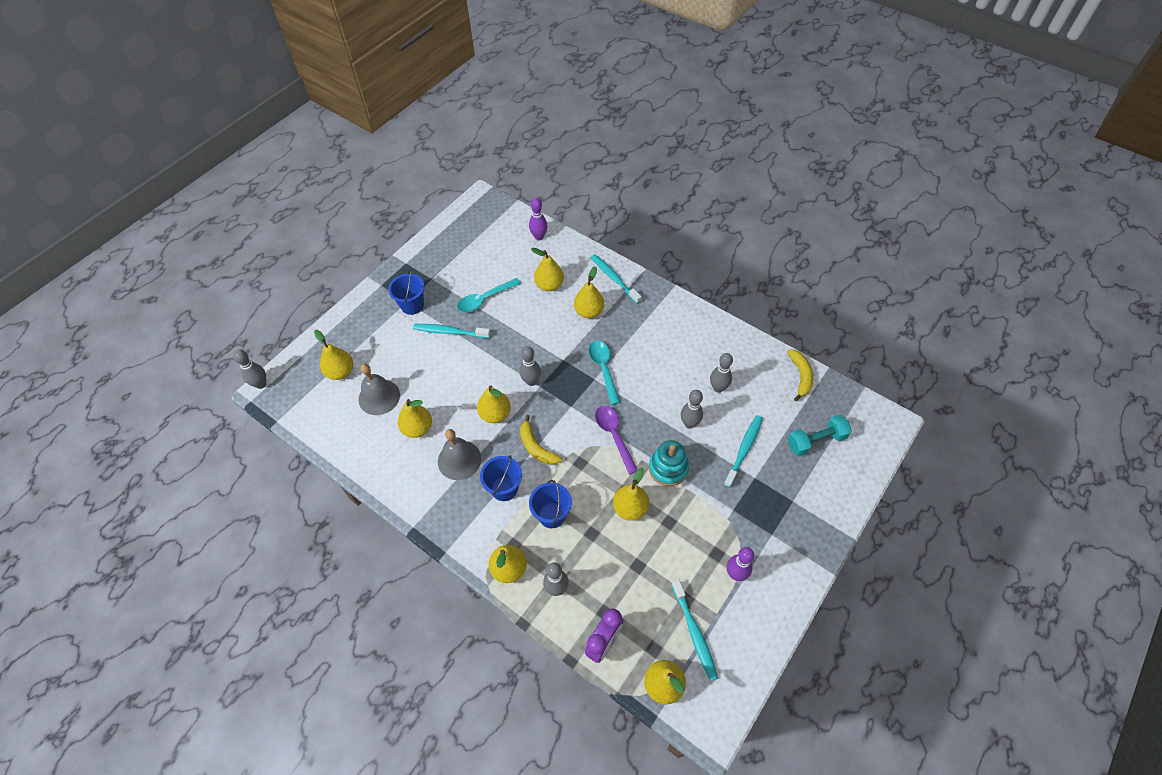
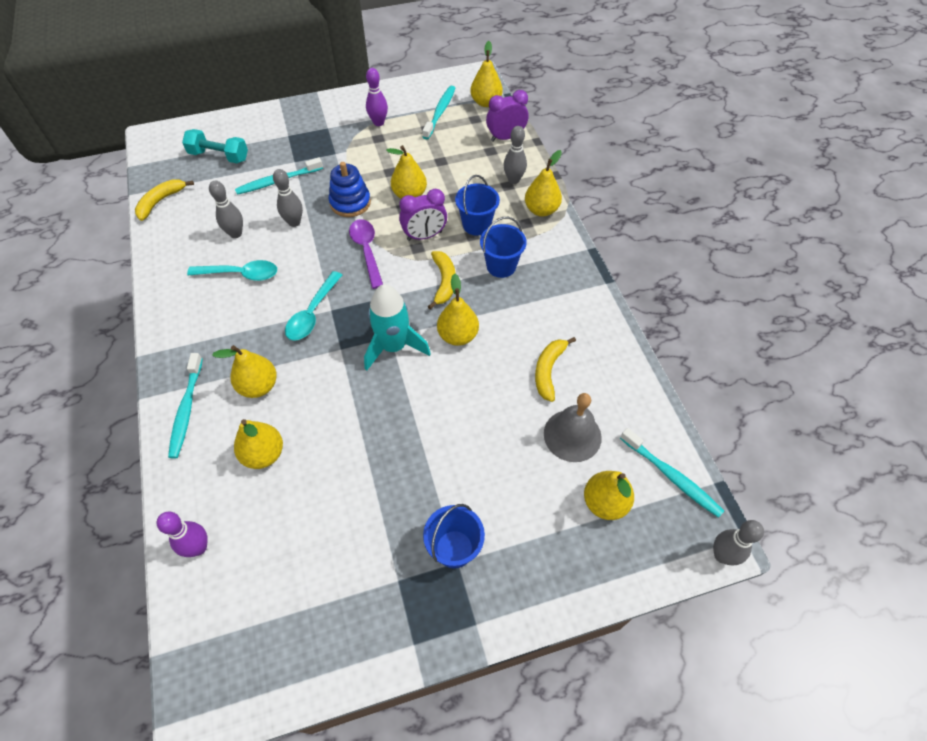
camera: 145 degrees left, 0 degrees up
yellow pear [398,399,432,438] -> yellow banana [535,337,576,402]
turquoise toothbrush [413,324,490,338] -> turquoise toothbrush moved to [620,428,724,518]
grey bell [438,429,481,480] -> none
turquoise spoon [457,278,521,312] -> turquoise spoon moved to [187,260,277,281]
grey bowling pin [520,346,541,386] -> turquoise rocket [364,284,431,371]
purple spoon [595,406,638,475] -> purple spoon turned 150 degrees clockwise [349,219,383,289]
turquoise stacking toy [649,440,689,486] -> blue stacking toy [329,162,371,217]
none -> purple clock [399,189,447,241]

